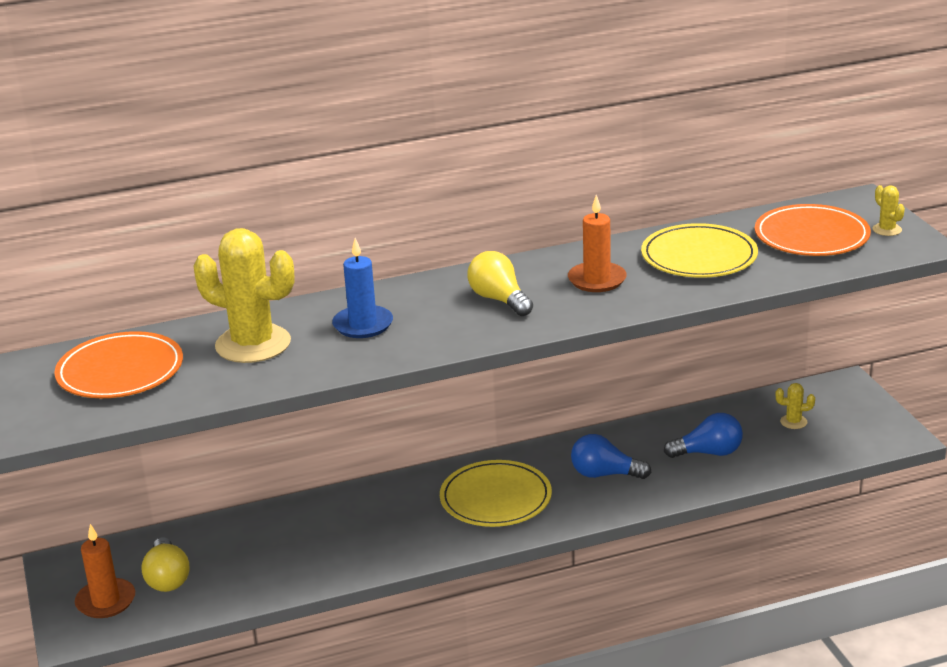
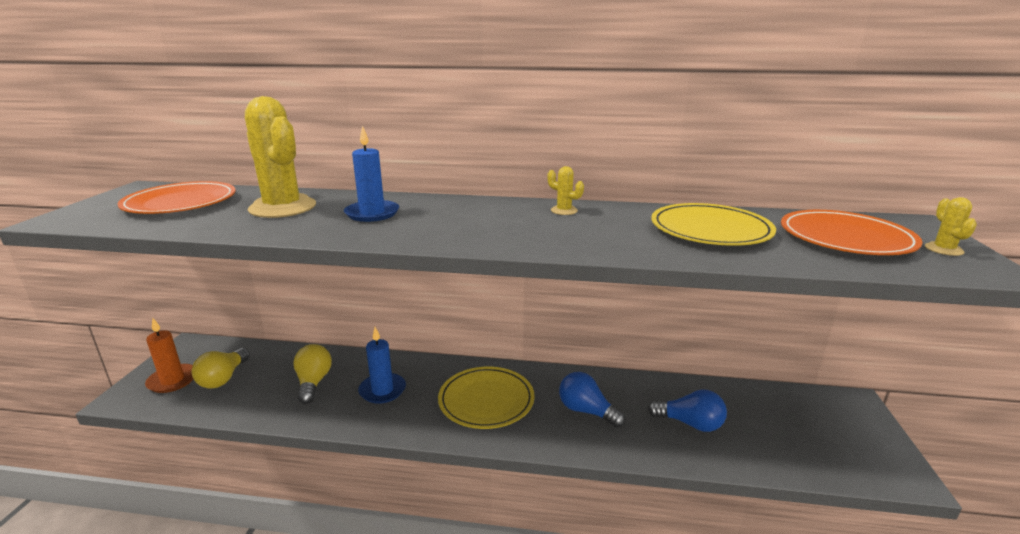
camera: 25 degrees right, 5 degrees down
yellow light bulb [468,251,533,316] -> yellow light bulb moved to [293,344,332,404]
orange candle [568,195,627,292] -> none
yellow cactus [775,383,815,429] -> yellow cactus moved to [547,166,584,215]
none -> blue candle [358,327,406,404]

